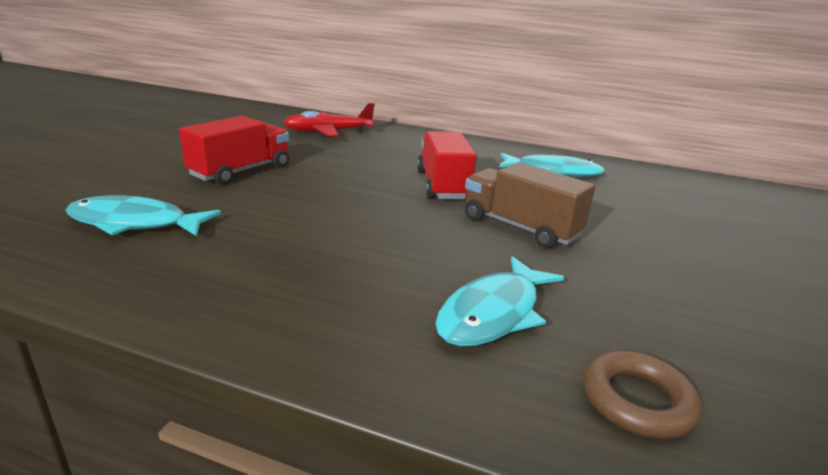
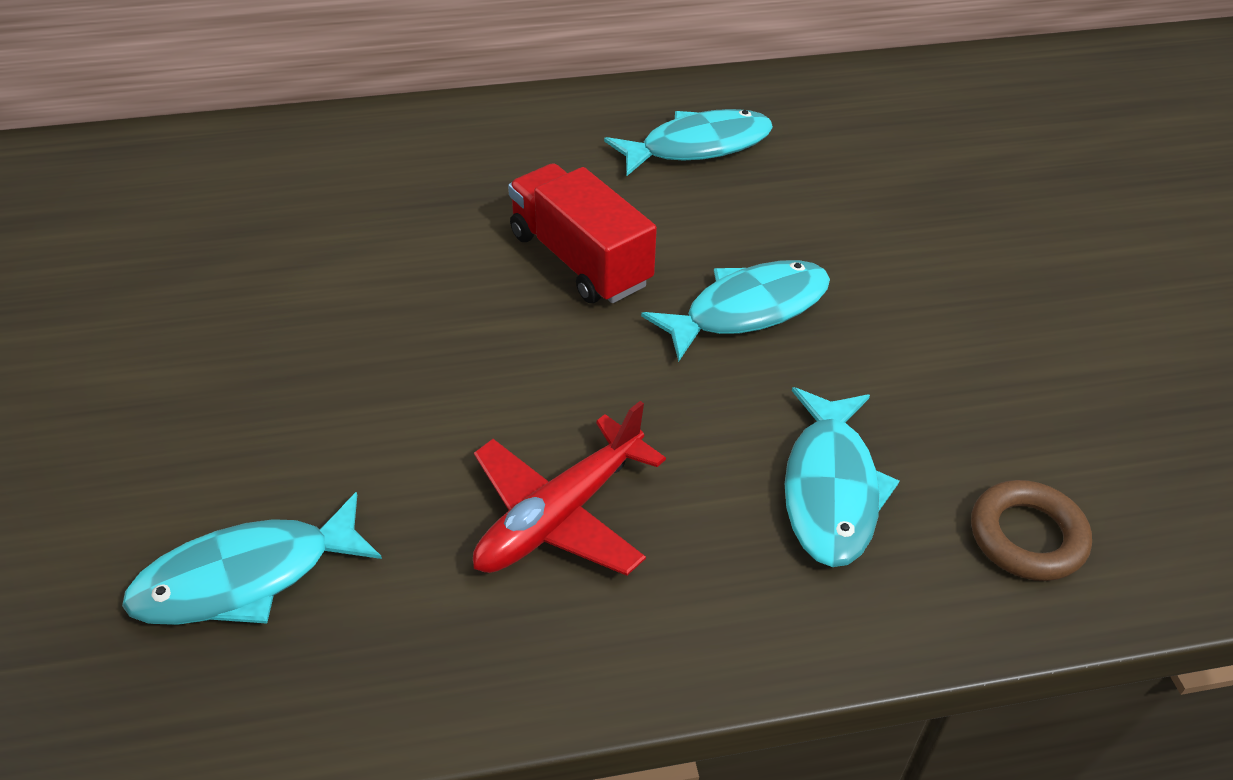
camera: 30 degrees left, 20 degrees up
red truck [179,116,289,185] -> none
red plane [283,103,375,137] -> red plane moved to [473,401,666,576]
brown truck [465,162,595,248] -> turquoise fish [641,260,830,362]

